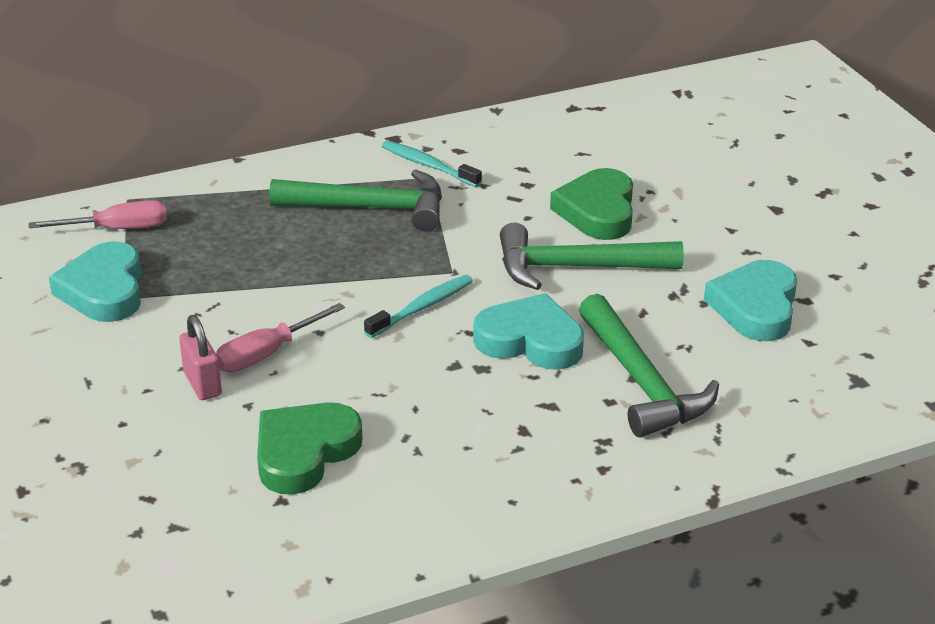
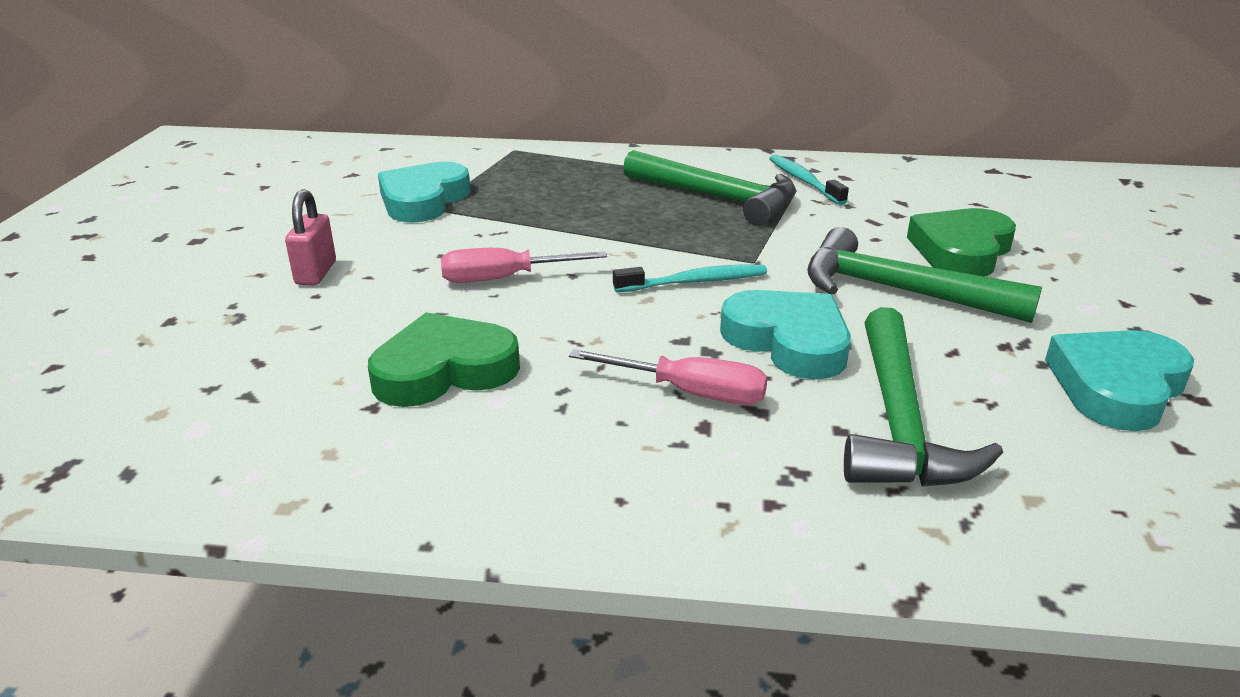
camera: 30 degrees right, 5 degrees down
pink screwdriver [29,200,167,229] -> pink screwdriver moved to [569,349,768,405]
pink padlock [179,315,222,400] -> pink padlock moved to [285,189,336,285]

